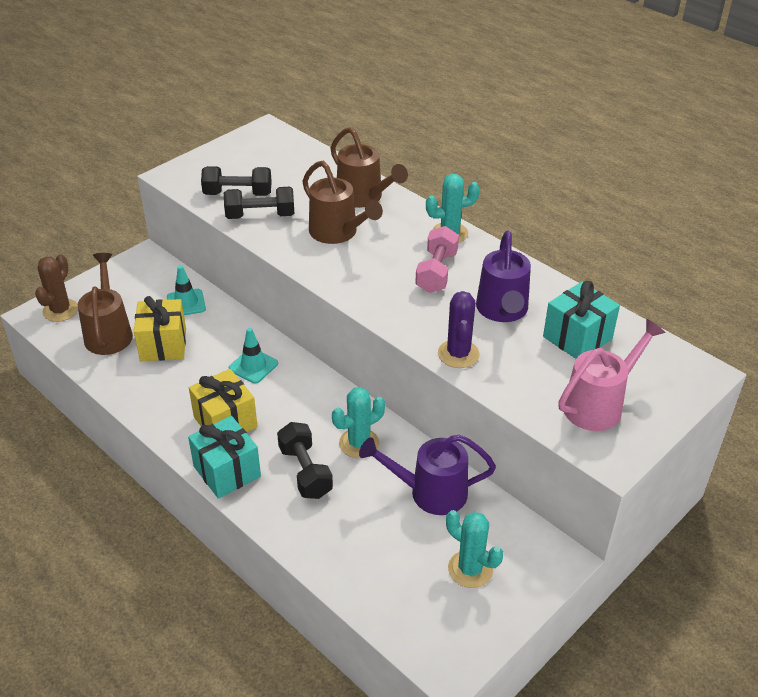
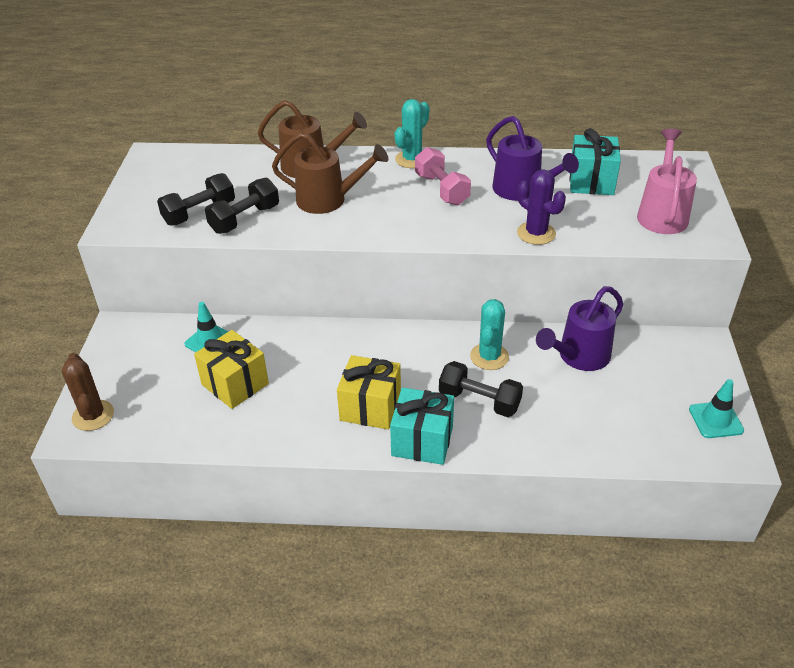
camera: 40 degrees left, 0 degrees up
brown watering can [78,253,133,355] -> none
turquoise traffic cone [229,328,278,383] -> turquoise traffic cone moved to [689,379,744,438]
turquoise cactus [446,510,503,588] -> none

